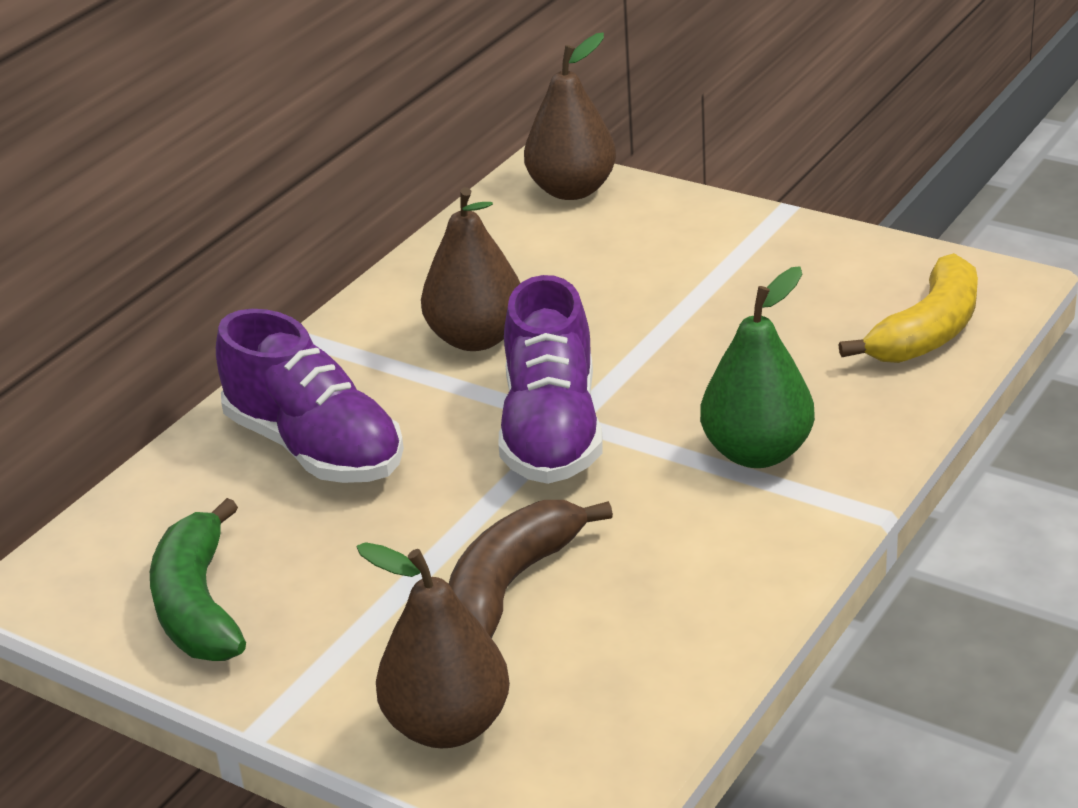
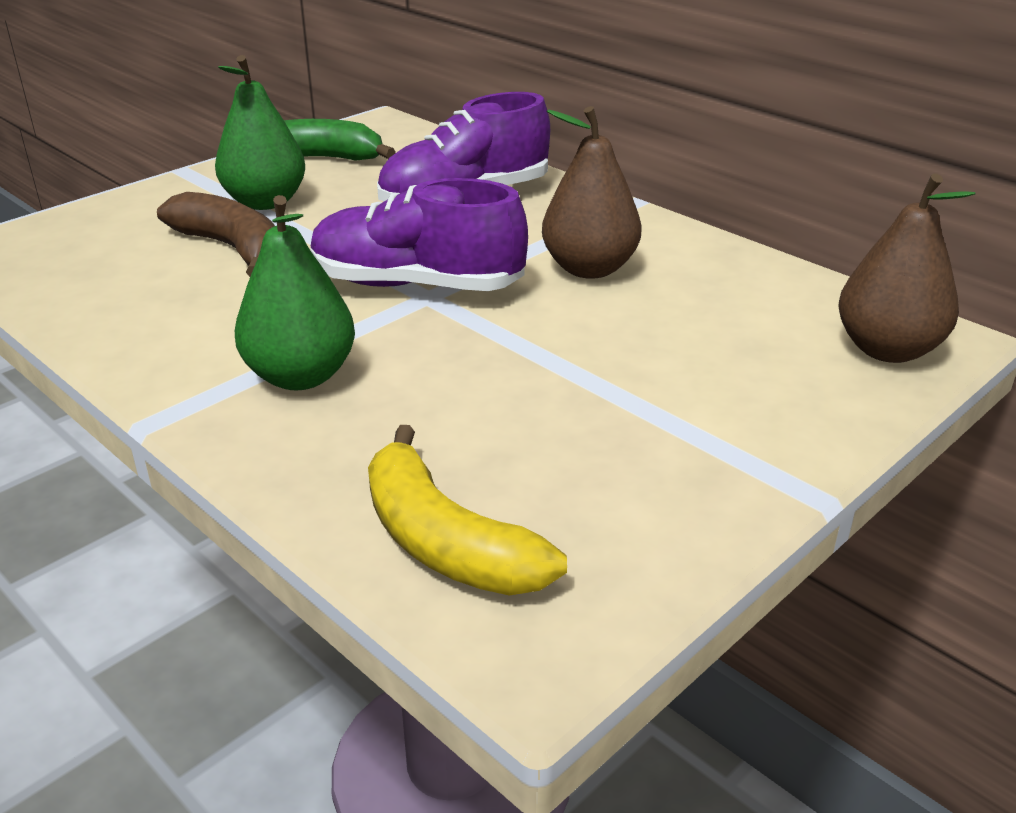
camera: 100 degrees right, 0 degrees up
brown pear [357,542,510,748] -> none
none -> green pear [215,55,305,210]

